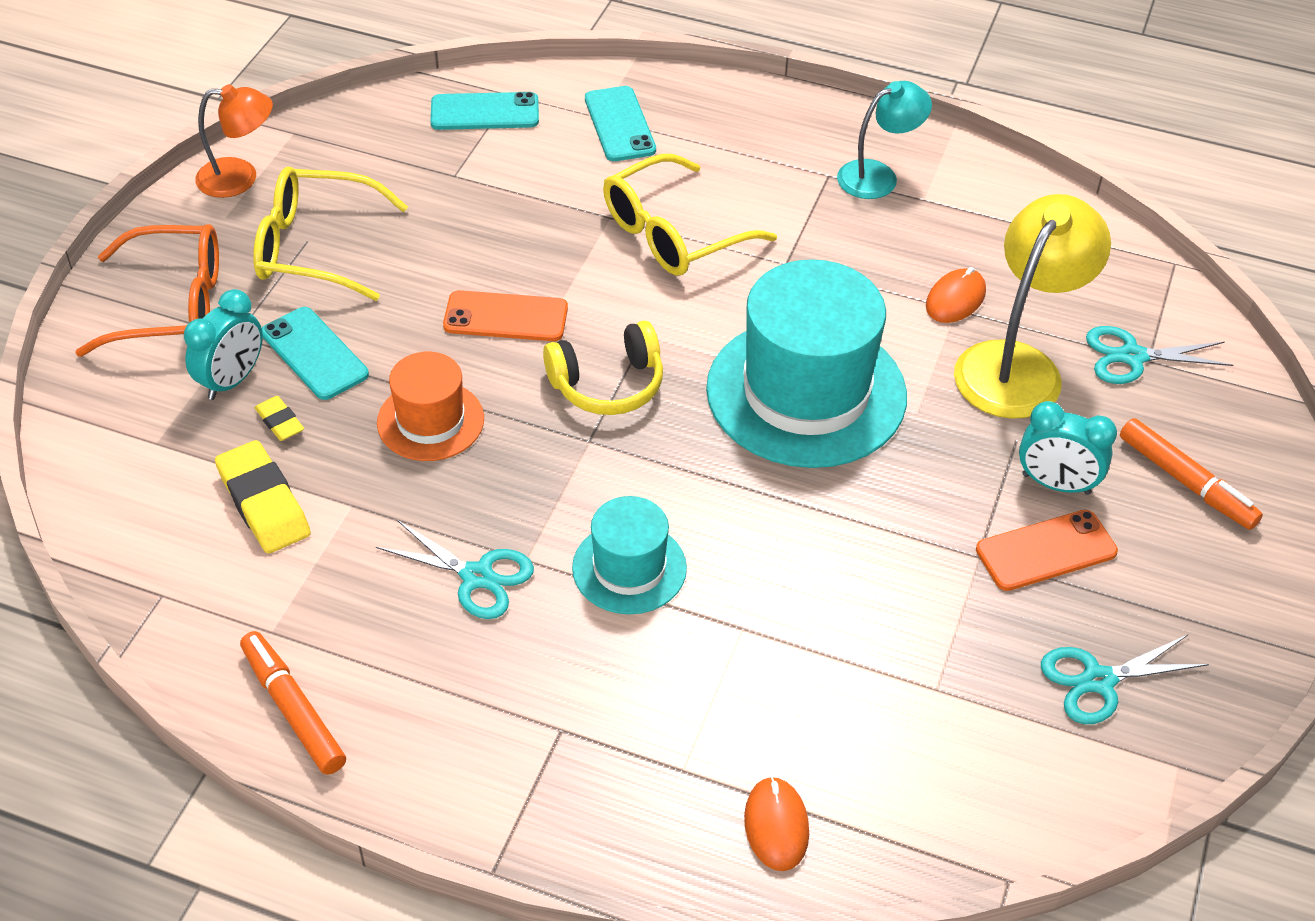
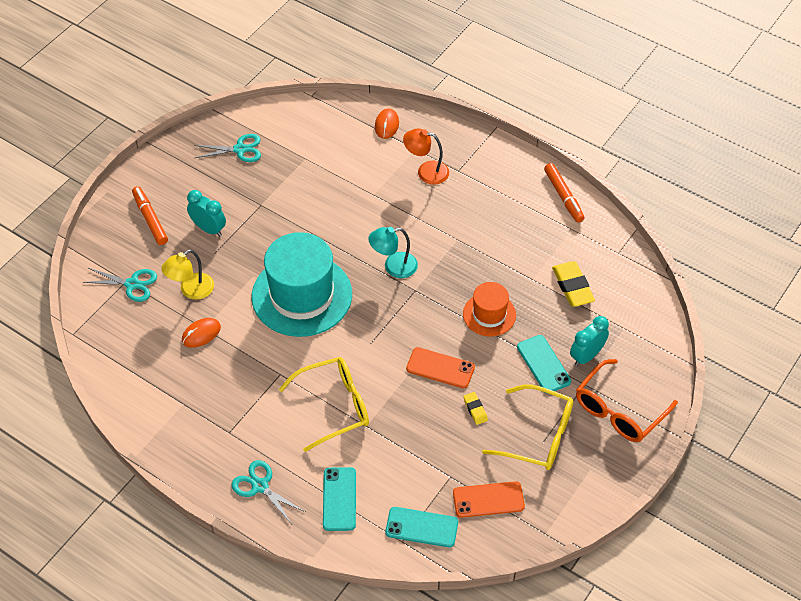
camera: 165 degrees left, 5 degrees up
orange glasses [75,224,219,357] -> orange glasses turned 60 degrees counterclockwise [576,359,678,442]
orange lamp [195,84,273,198] -> orange lamp moved to [403,129,449,185]
yellow eraser [254,396,304,441] -> yellow eraser moved to [463,392,488,425]
turquoise scissors [376,520,534,619] -> turquoise scissors moved to [231,460,305,523]
yellow headphones [543,321,663,415] -> none
turquoise hat [572,496,687,614] -> none
turquoise lamp [837,81,932,199] -> turquoise lamp moved to [368,227,418,278]
yellow lamp [954,194,1111,419] -> yellow lamp [161,249,214,300], size x0.62
orange phone [976,510,1118,591] -> orange phone moved to [453,481,525,518]

